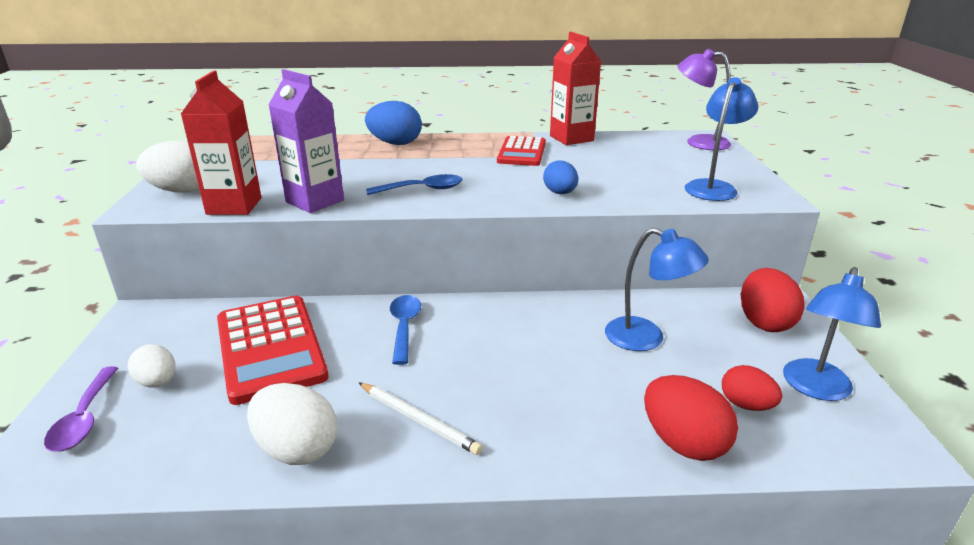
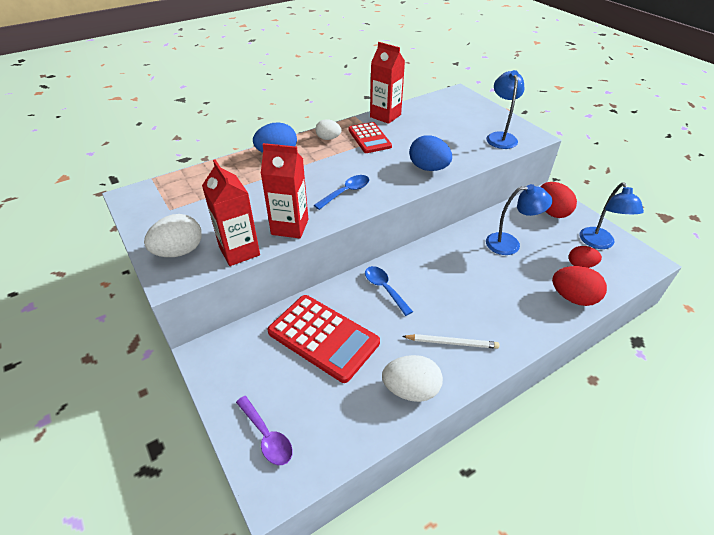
camera: 30 degrees left, 15 degrees up
white egg [128,344,176,388] -> white egg moved to [315,119,341,140]
purple carton [268,69,344,213] -> red carton [261,143,308,238]
blue egg [543,161,578,194] -> blue egg [409,135,452,171], size x1.57
purple lamp [678,49,731,150] -> none

